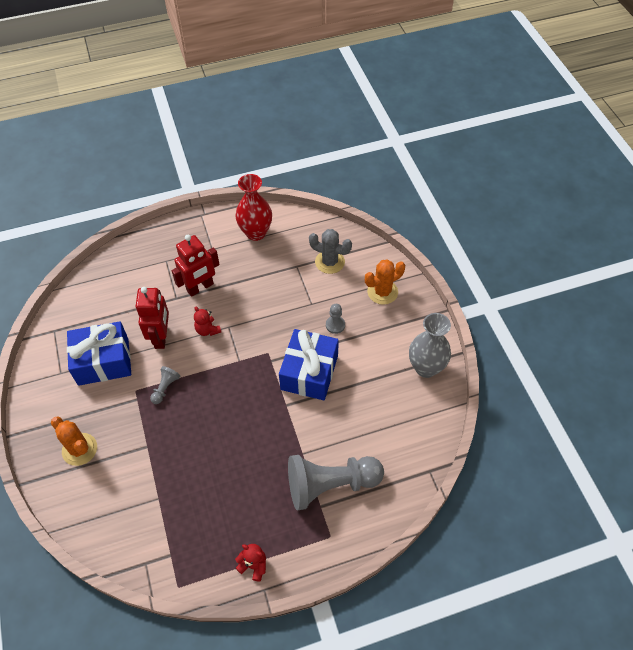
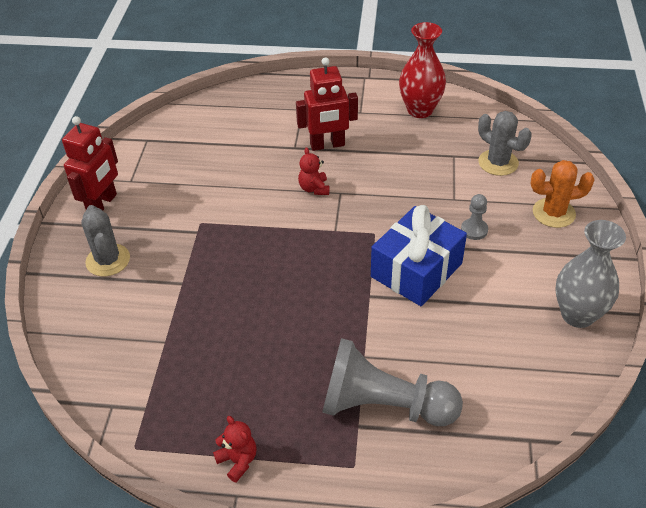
camera: 25 degrees right, 10 degrees down
orange cactus [51,417,97,466] -> grey cactus [81,205,130,276]
blue gift [67,321,131,386] -> none
red robot [136,287,169,349] -> red robot moved to [62,116,118,210]
grey pawn [150,366,180,404] -> none

